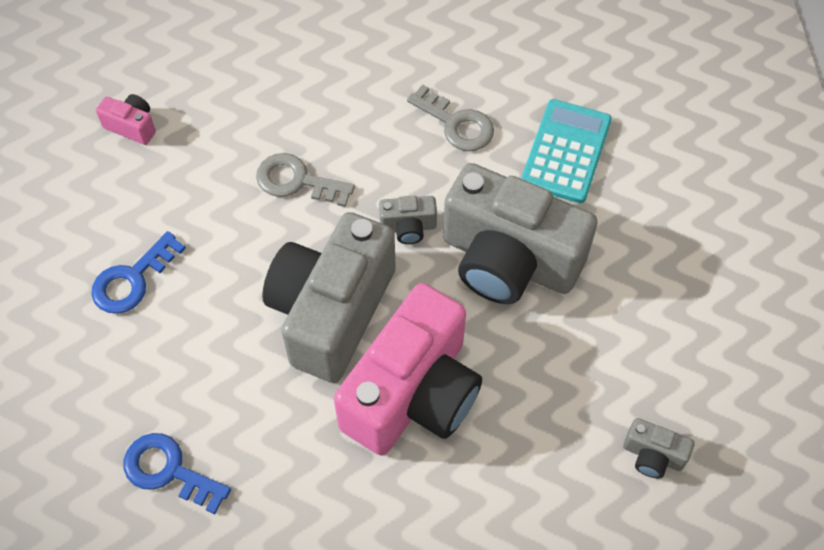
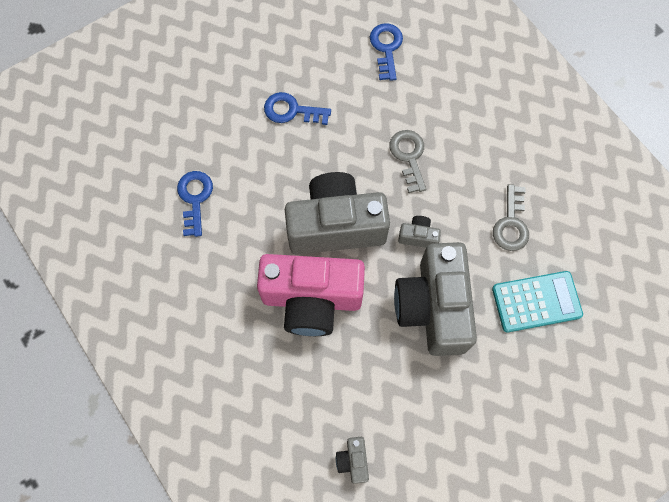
camera: 60 degrees right, 10 degrees up
pink camera [96,94,156,145] -> blue key [370,23,403,81]
grey camera [379,196,437,244] -> grey camera turned 135 degrees clockwise [398,216,441,248]

